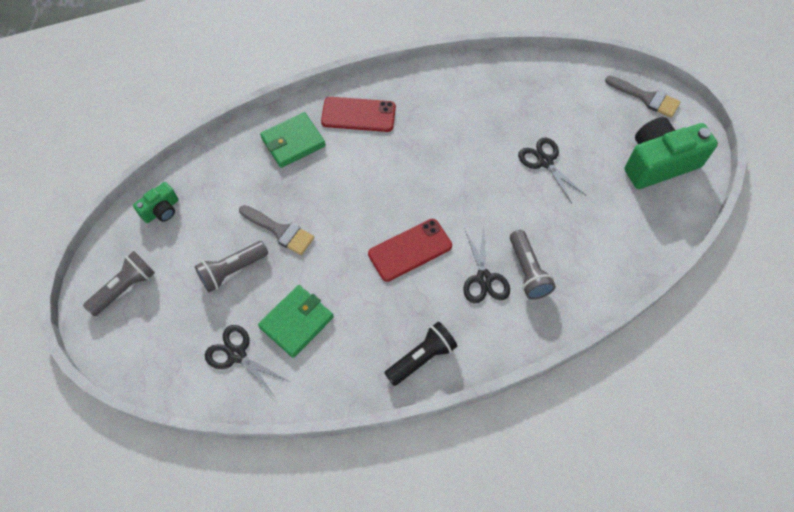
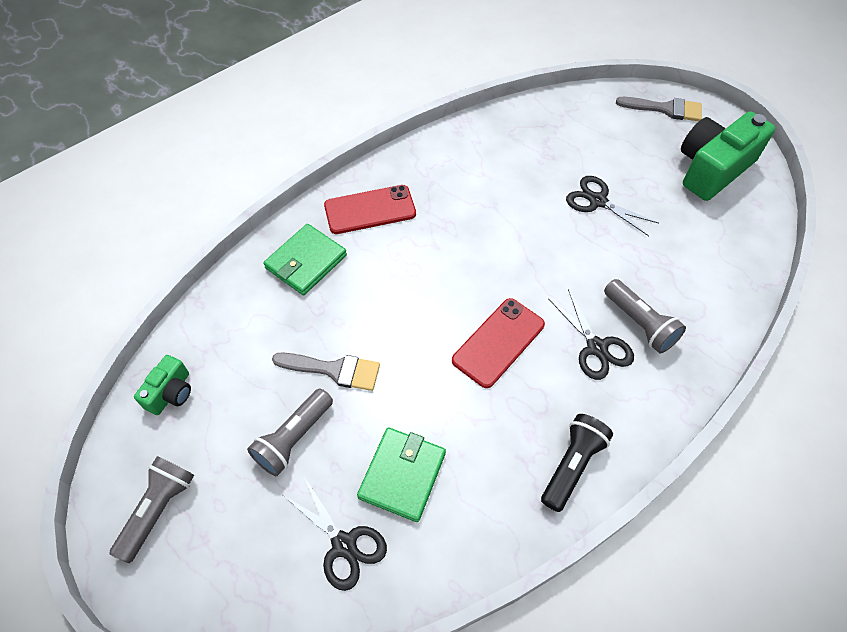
camera: 20 degrees left, 5 degrees down
black scissors [205,325,290,398] -> black scissors turned 150 degrees counterclockwise [283,477,387,591]

